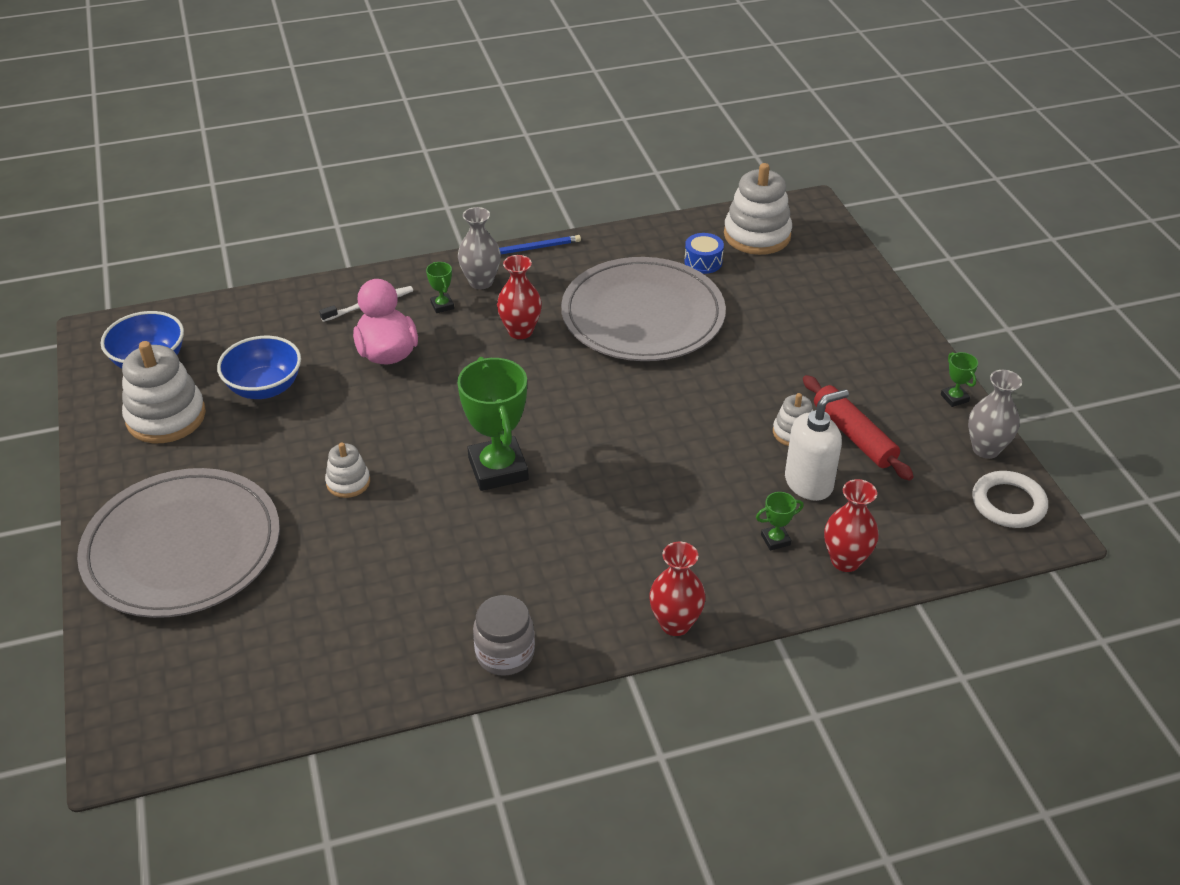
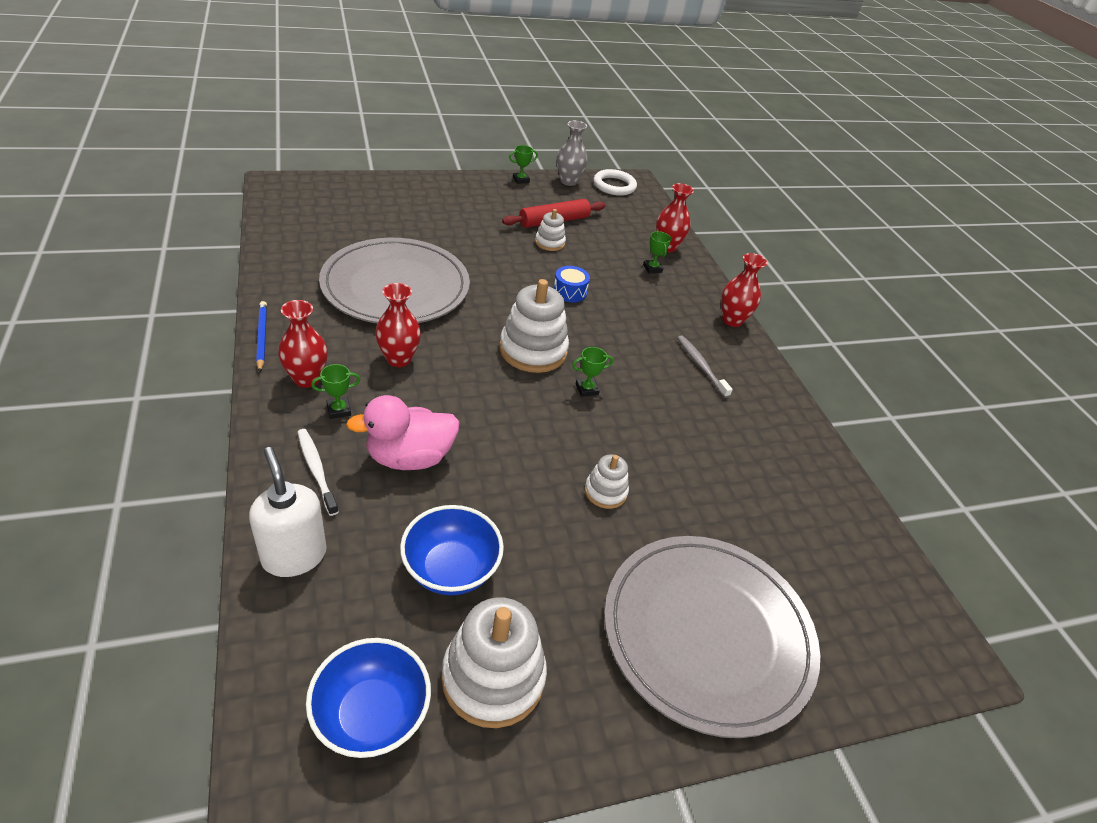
camera: 95 degrees left, 0 degrees up
green trophy [457,357,529,491] -> green trophy [572,347,613,397], size x0.44
grey vase [458,207,501,289] -> red vase [278,300,328,388]
grey jar [473,595,535,676] -> none
blue drum [684,233,724,274] -> blue drum moved to [554,266,590,302]
white stacking toy [724,163,792,255] -> white stacking toy moved to [500,279,569,373]
white soap dispenser [785,389,849,501] -> white soap dispenser moved to [249,447,327,577]
none -> grey toothbrush [677,335,733,398]

